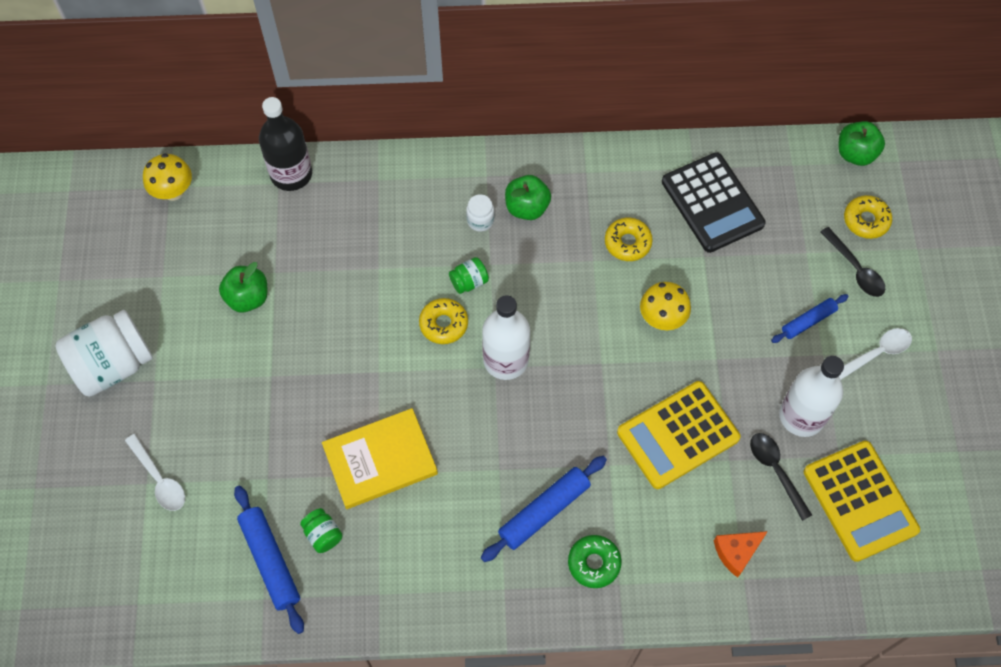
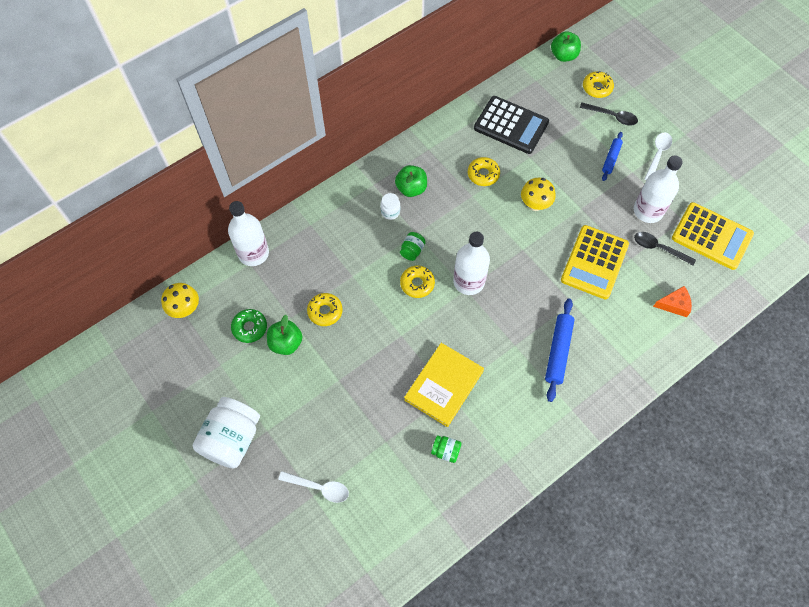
camera: 35 degrees left, 0 degrees up
blue rolling pin [234,486,304,634] -> none
black bottle [259,97,312,191] -> white bottle [228,201,269,266]
green donut [568,535,622,588] -> green donut moved to [231,309,267,343]
orange cheese [714,531,768,578] -> orange cheese turned 120 degrees counterclockwise [653,286,692,317]
none -> yellow donut [307,293,343,326]

